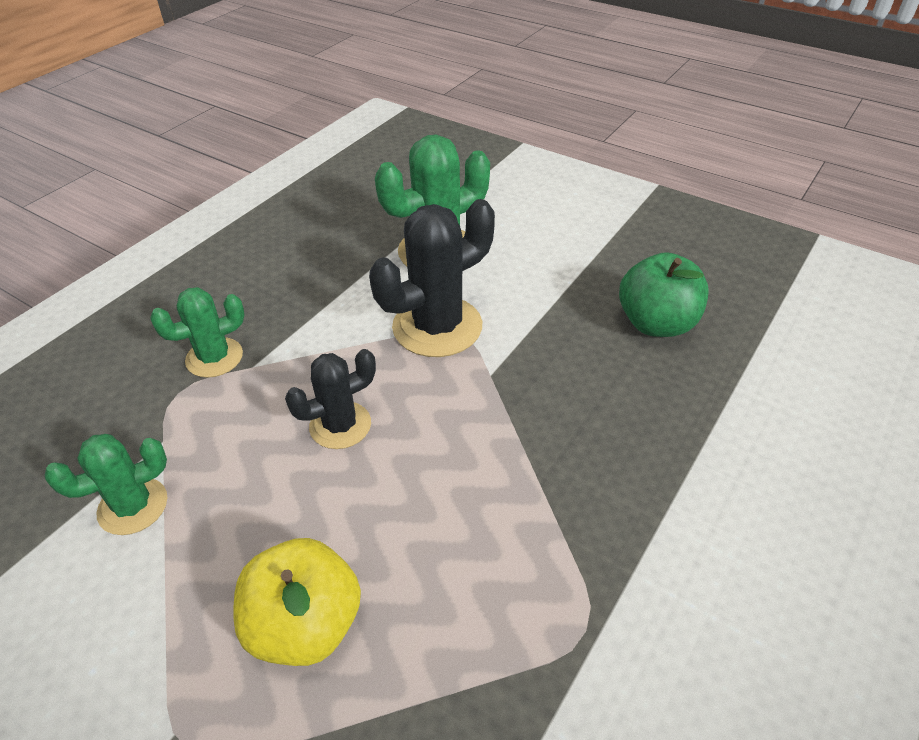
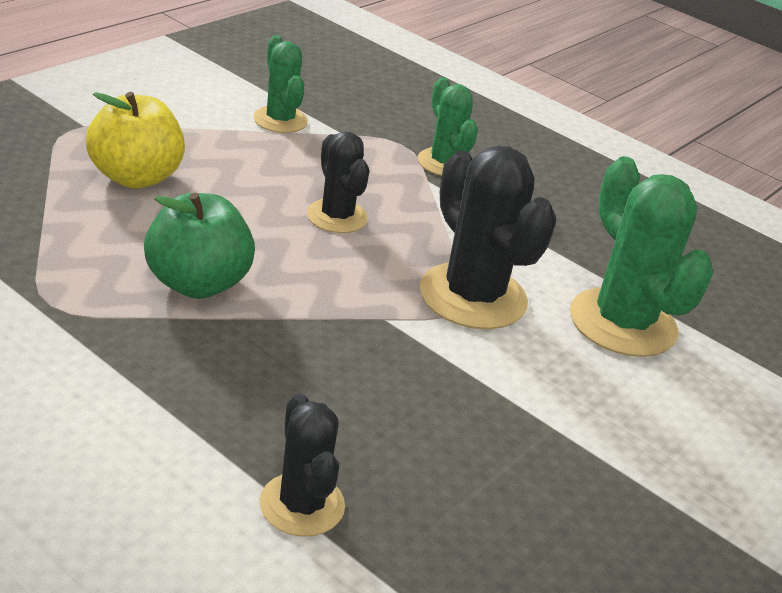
camera: 90 degrees right, 10 degrees down
green apple [619,252,708,337] -> green apple moved to [144,193,255,299]
none -> black cactus [260,394,345,537]

